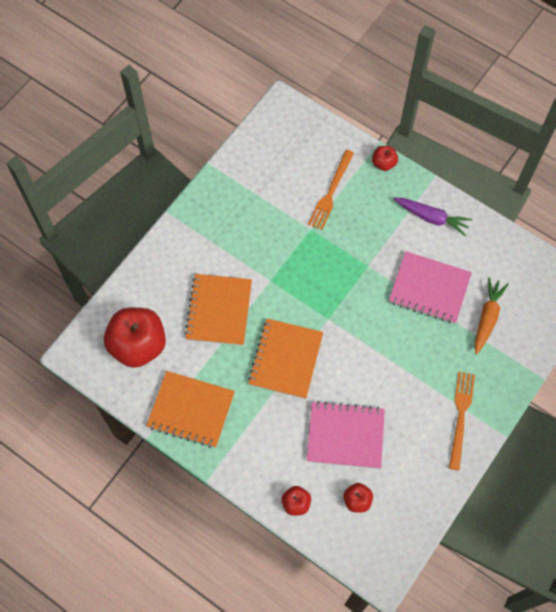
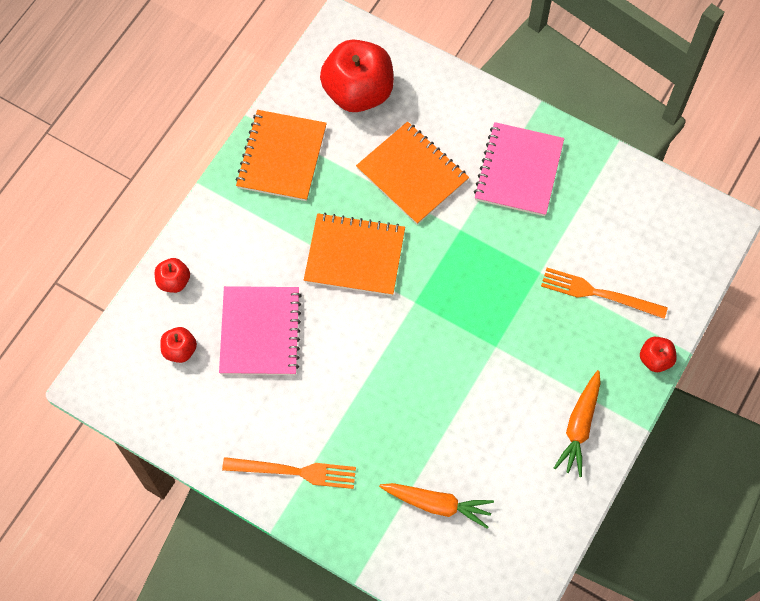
camera: 85 degrees right, 0 degrees up
orange notebook [184,274,252,346] -> orange notebook turned 45 degrees clockwise [356,121,469,225]
pink notebook [389,251,472,324] -> pink notebook moved to [474,122,564,216]
purple carrot [394,198,472,236] -> orange carrot [554,370,601,477]

